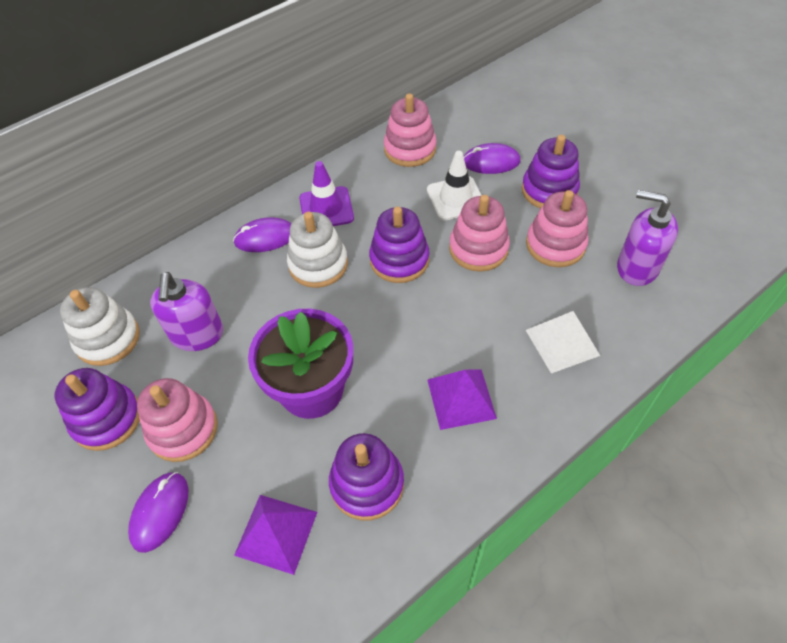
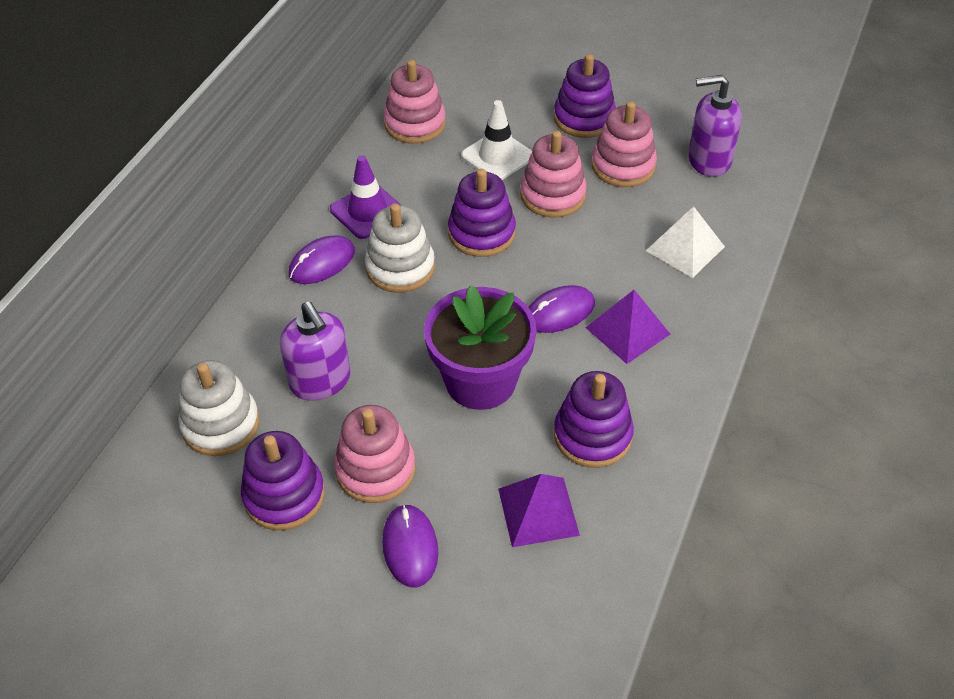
camera: 30 degrees left, 5 degrees down
purple mouse [464,143,521,174] -> purple mouse moved to [528,285,595,333]

